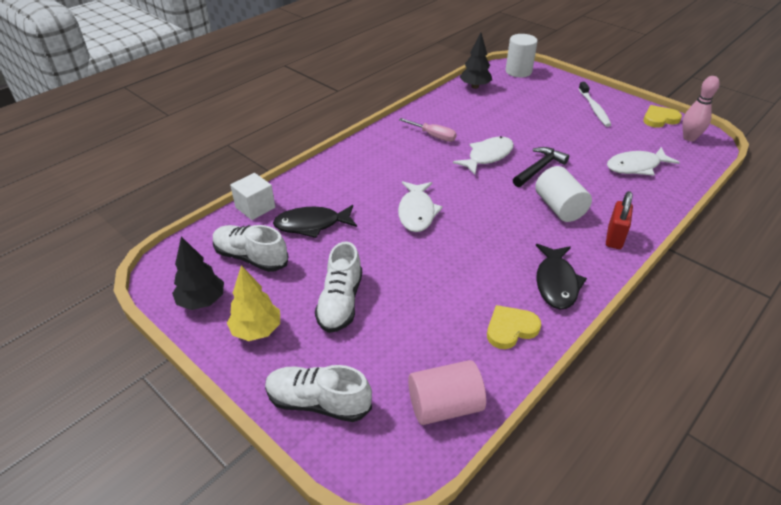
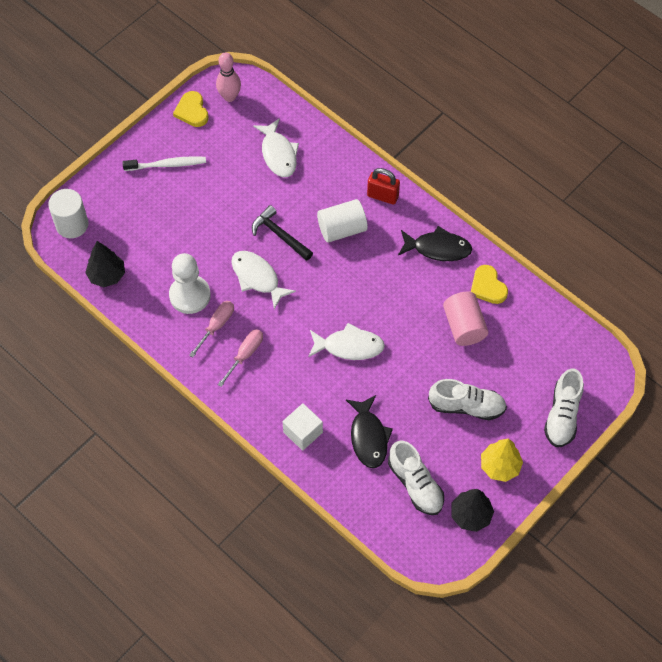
camera: 90 degrees left, 20 degrees up
white shoe [213,225,288,272] -> white shoe turned 60 degrees counterclockwise [388,440,444,515]
white cube [230,173,275,220] -> white cube moved to [282,403,323,451]
pink cylinder [408,360,486,425] -> pink cylinder moved to [443,292,488,346]
none -> white pawn [169,253,211,314]
none -> pink screwdriver [217,329,263,387]

